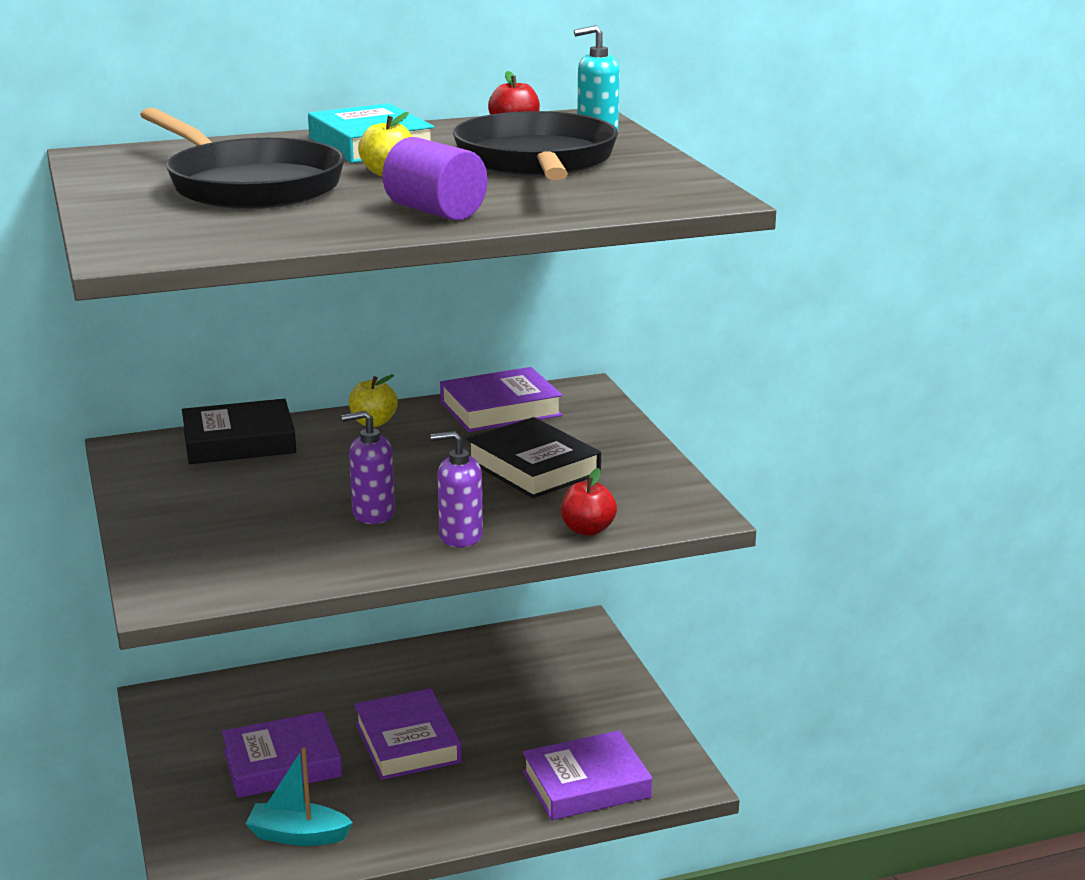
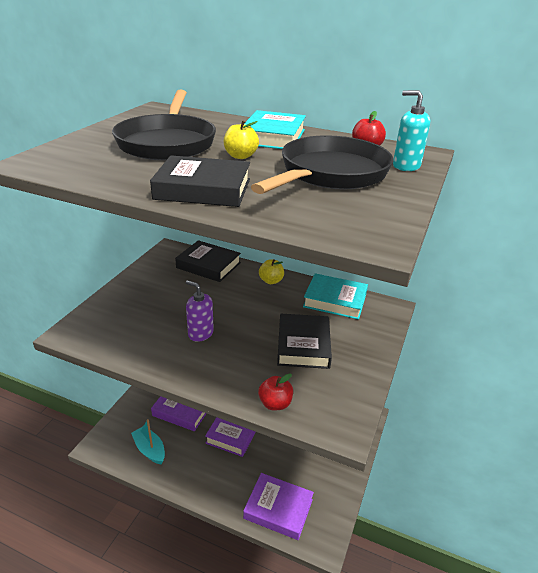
camera: 40 degrees right, 10 degrees up
purple cylinder [382,137,488,221] -> black book [150,155,250,207]
purple soap dispenser [431,431,483,548] -> none
purple book [440,367,562,432] -> turquoise book [303,273,368,320]

